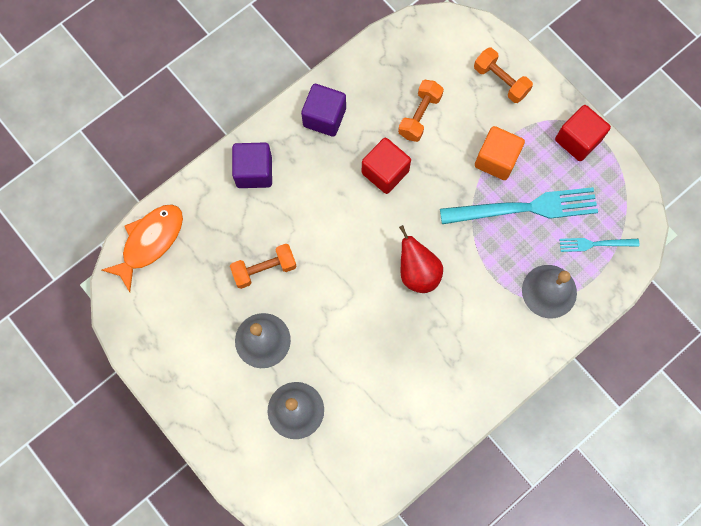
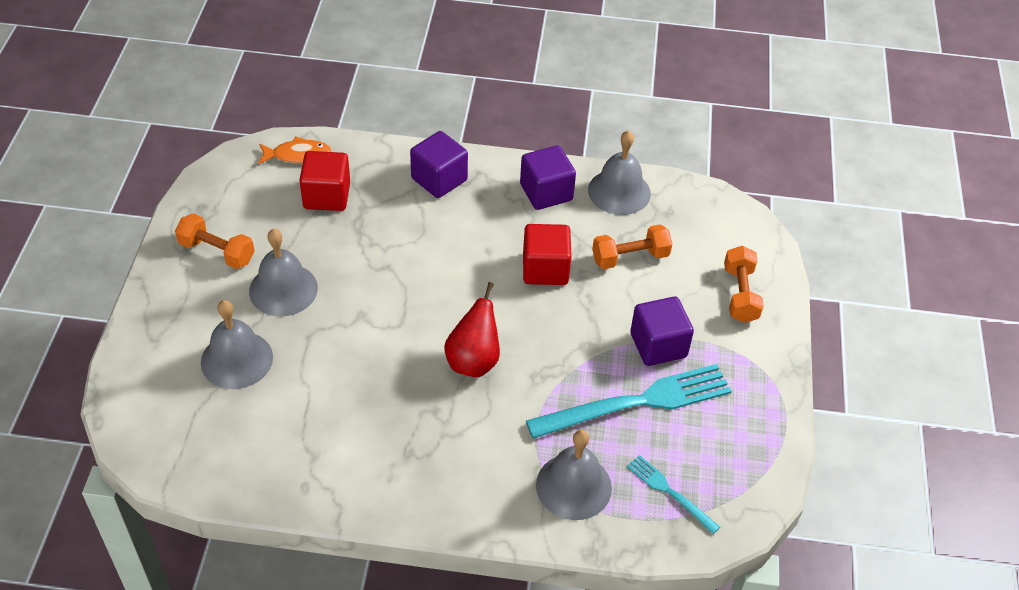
camera: 45 degrees right, 25 degrees down
orange fish [102,204,183,292] -> orange fish [258,137,332,164], size x0.65
orange dumbbell [230,244,297,289] -> orange dumbbell moved to [175,213,254,269]
turquoise fork [440,187,598,224] -> turquoise fork turned 60 degrees counterclockwise [526,364,732,439]
orange cube [475,126,525,180] -> purple cube [630,297,694,366]
red cube [555,105,611,161] -> red cube moved to [299,151,350,211]
none -> grey bell [588,130,651,215]

